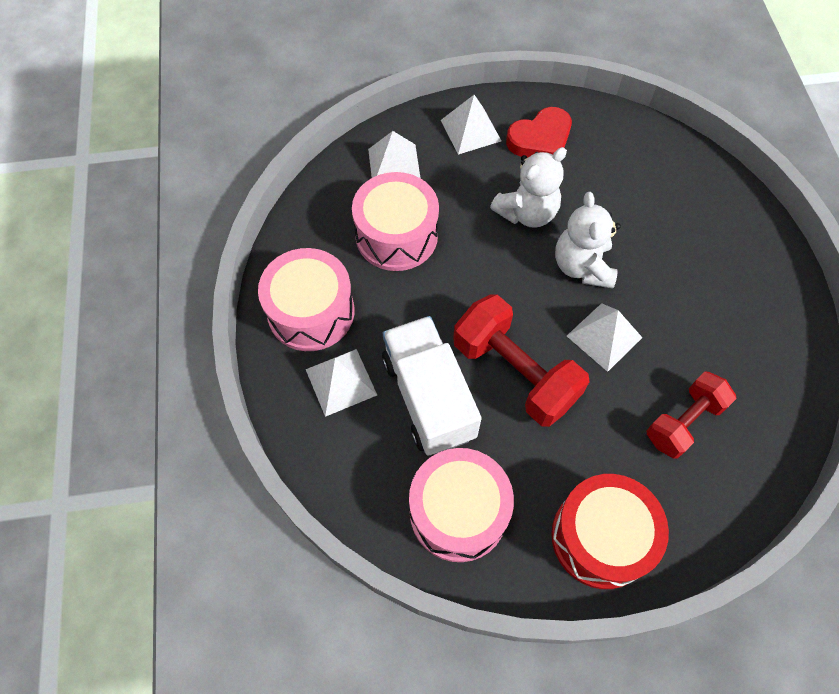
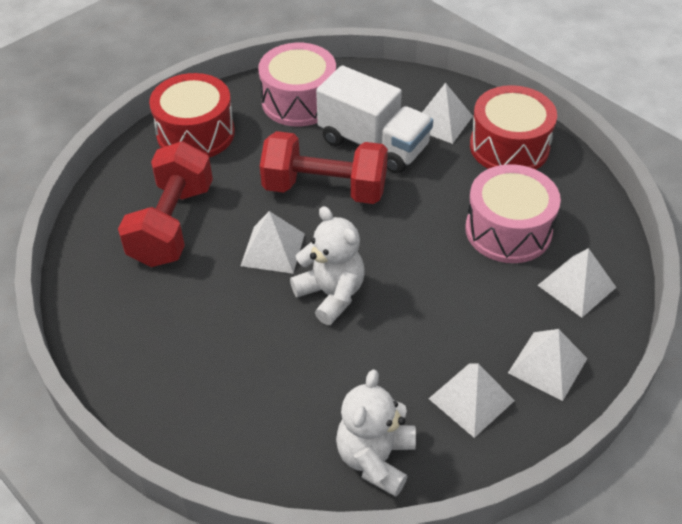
camera: 145 degrees right, 15 degrees down
pink drum [258,248,354,351] -> red drum [470,85,557,170]
white teddy bear [490,147,567,228] -> white teddy bear moved to [336,369,416,497]
red heart [506,107,572,158] -> white pyramid [429,364,515,438]
red dumbbell [647,372,737,459] -> red dumbbell [118,141,213,267], size x1.53

